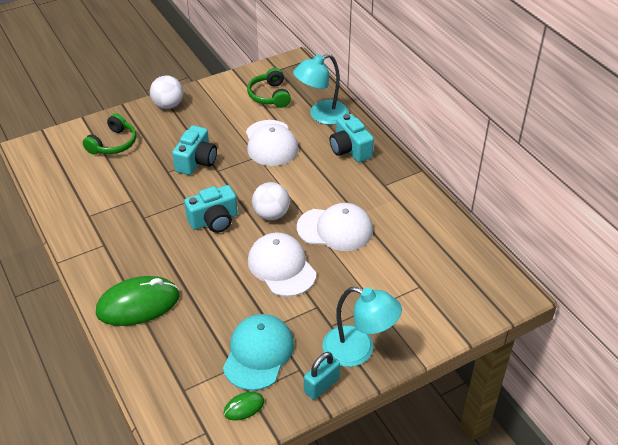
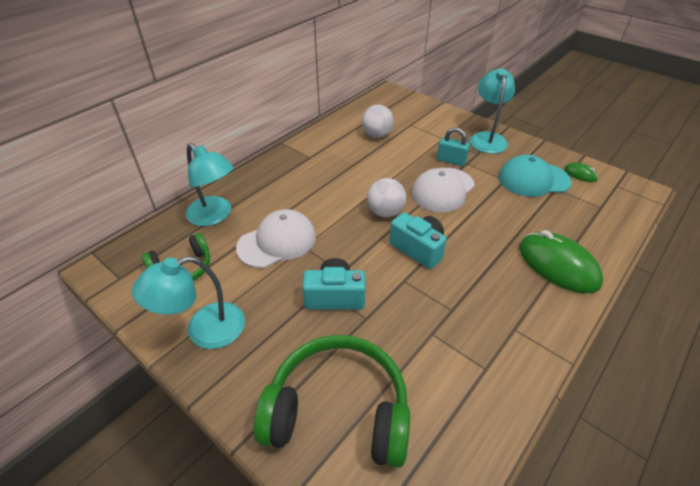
camera: 110 degrees left, 0 degrees up
green headphones [83,113,136,155] -> green headphones [254,335,410,468], size x1.77
white ball [150,76,183,109] -> white ball moved to [362,105,394,138]
white cap [297,203,373,251] -> none
turquoise padlock [304,352,340,400] -> turquoise padlock moved to [437,127,470,166]
turquoise camera [329,114,374,162] -> none
none -> turquoise lamp [132,256,245,349]

